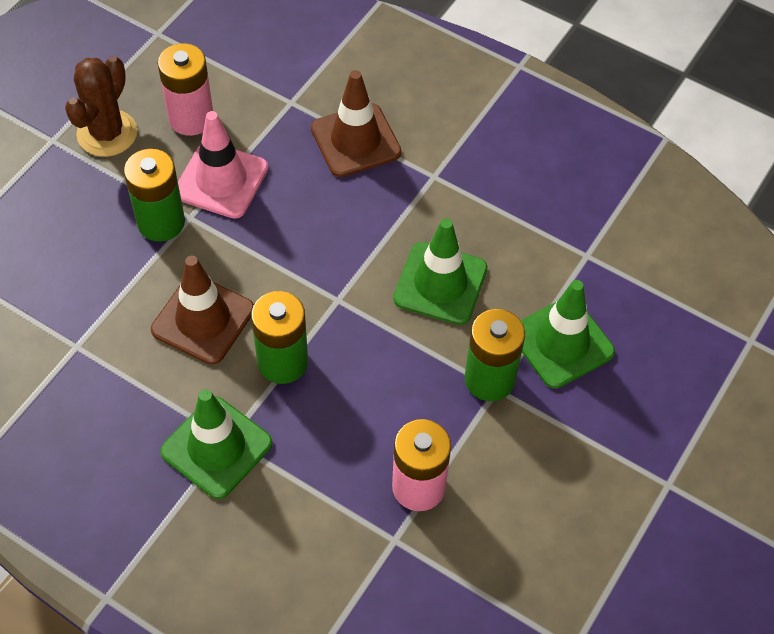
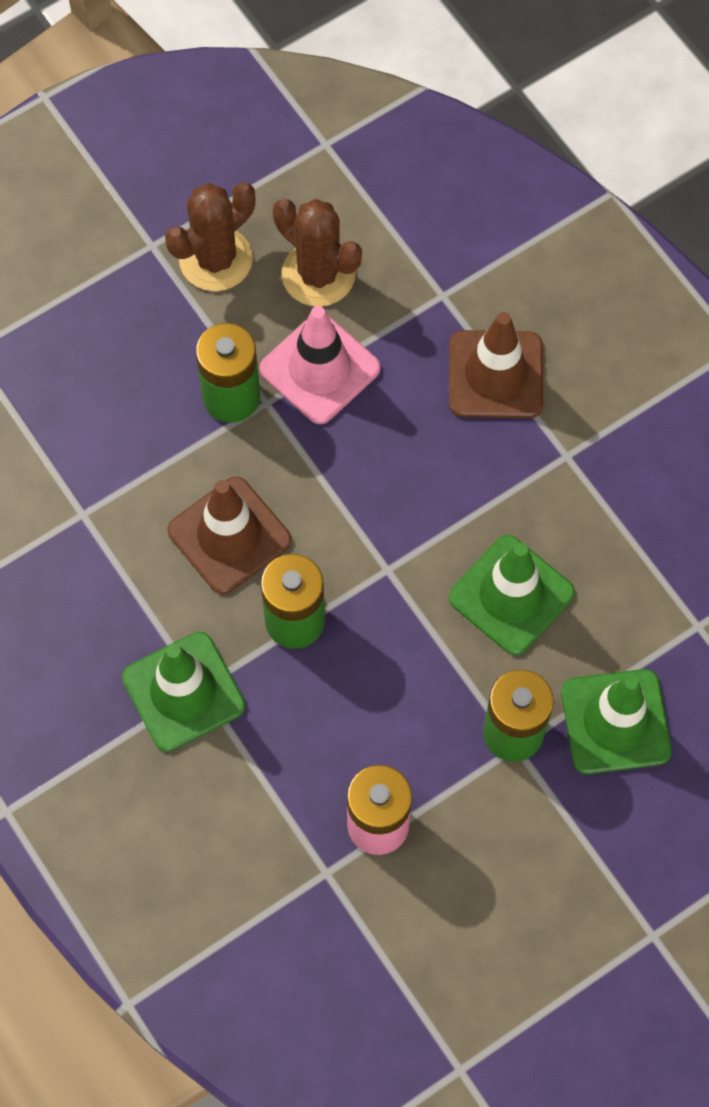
camera: 25 degrees right, 10 degrees up
pink battery [158,43,213,136] -> brown cactus [273,199,362,307]

